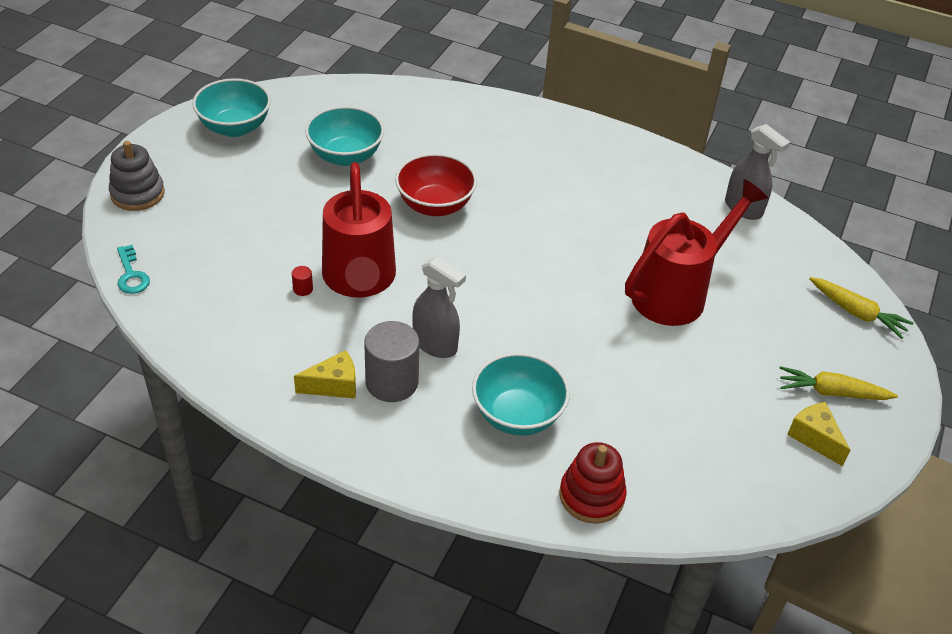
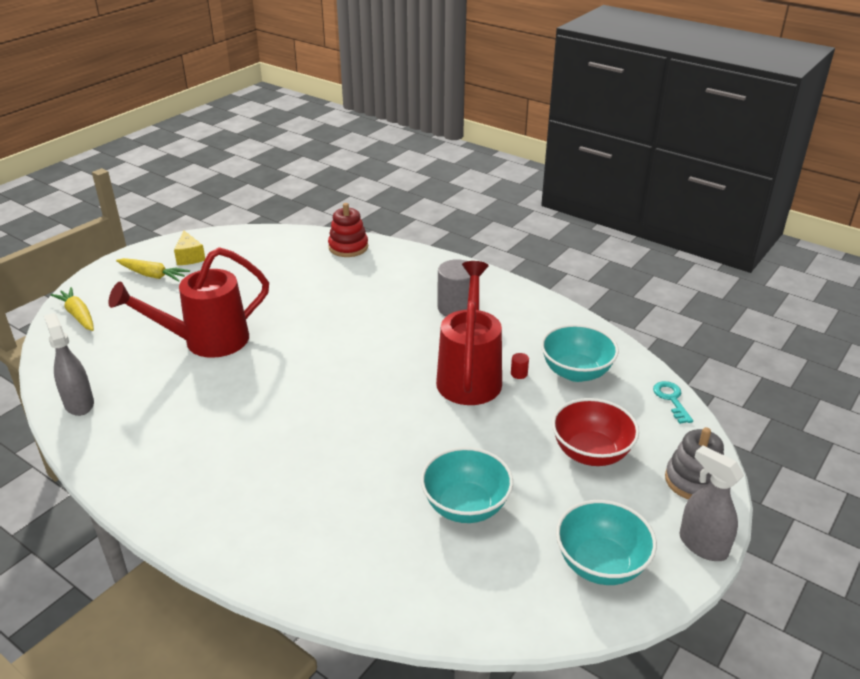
camera: 165 degrees left, 10 degrees down
yellow cheese [294,350,356,399] -> none
red bowl [395,153,477,216] -> red bowl moved to [552,398,639,466]
grey spray bottle [412,256,466,358] -> grey spray bottle moved to [679,446,744,561]
turquoise bowl [472,353,570,436] -> turquoise bowl moved to [541,324,619,382]

